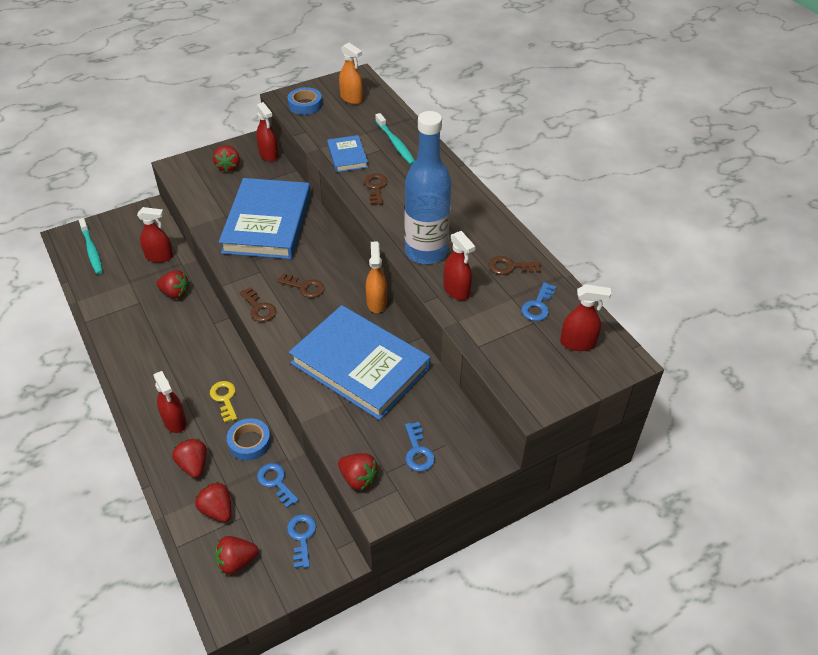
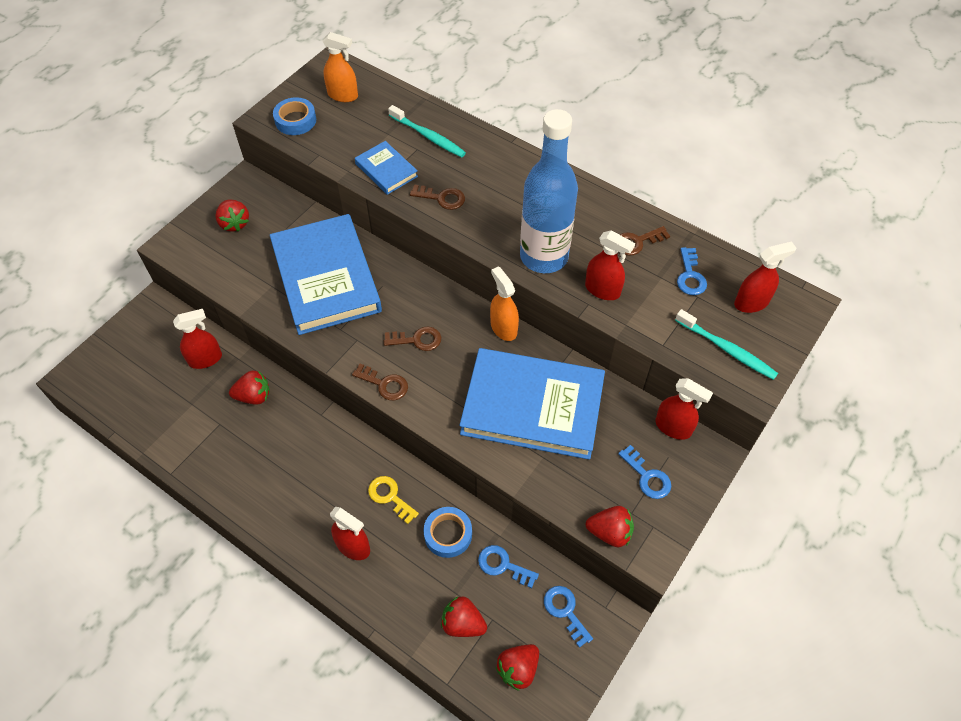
camera: 25 degrees left, 10 degrees up
turquoise toothbrush [79,218,103,274] -> turquoise toothbrush moved to [675,309,778,380]
red strawberry [172,438,207,478] -> none
red spray bottle [256,102,279,162] -> red spray bottle moved to [655,378,713,440]
brown key [364,173,388,205] -> brown key turned 135 degrees clockwise [410,184,465,210]

